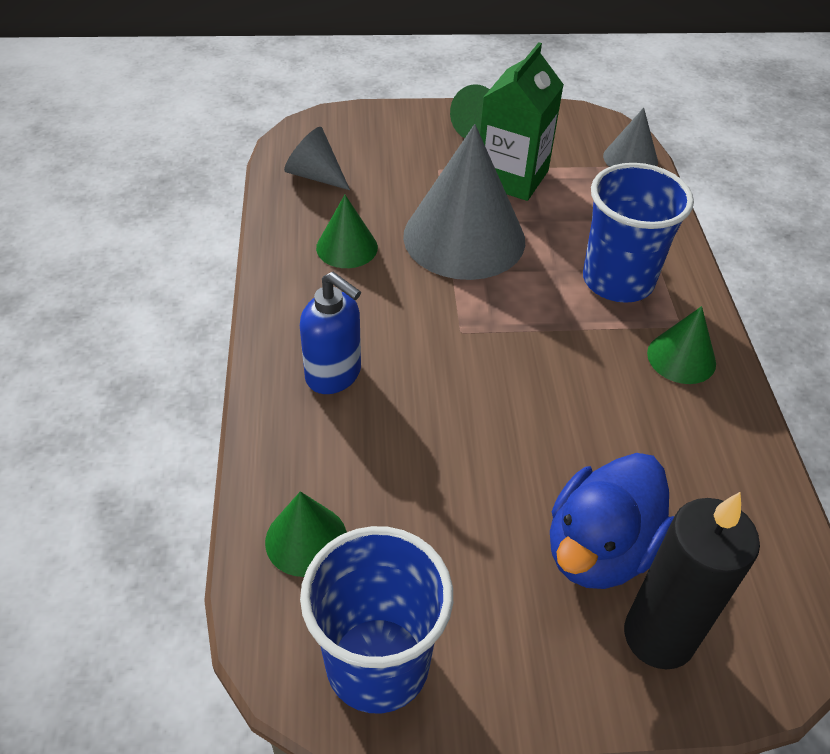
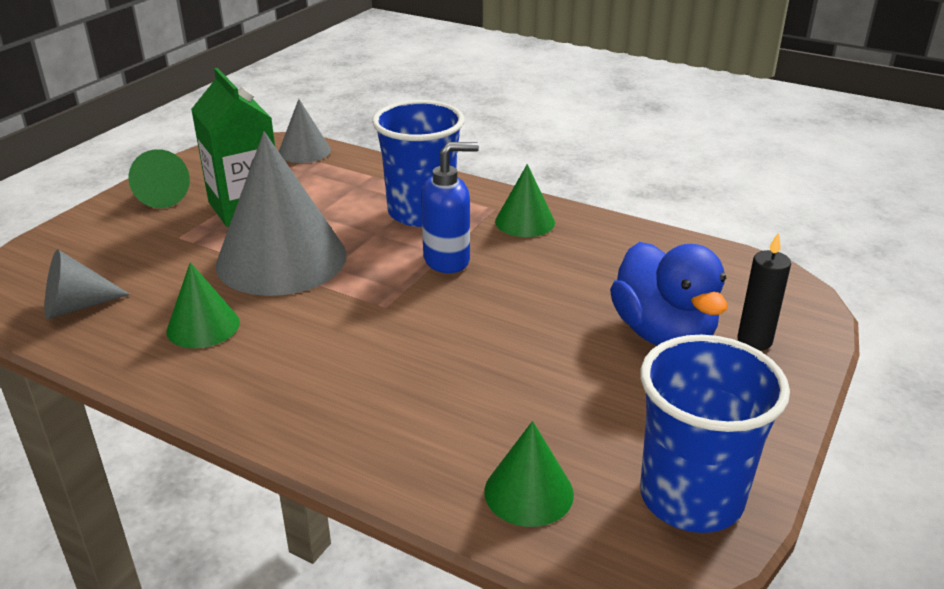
camera: 55 degrees left, 15 degrees down
blue soap dispenser [300,272,361,394] -> blue soap dispenser moved to [421,142,479,273]
black candle [624,492,760,669] -> black candle [737,232,791,351], size x0.58

